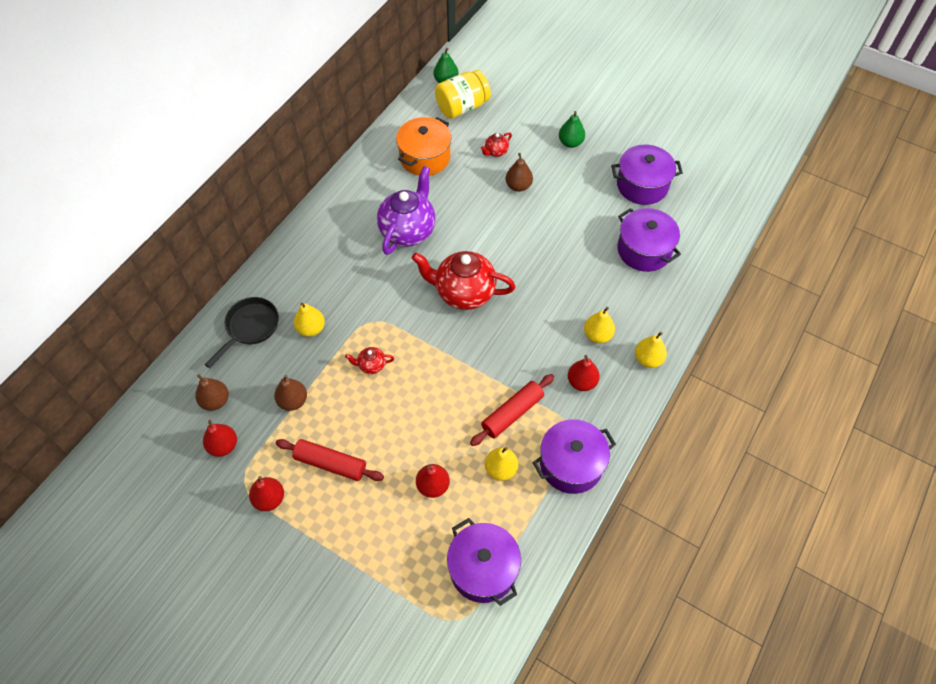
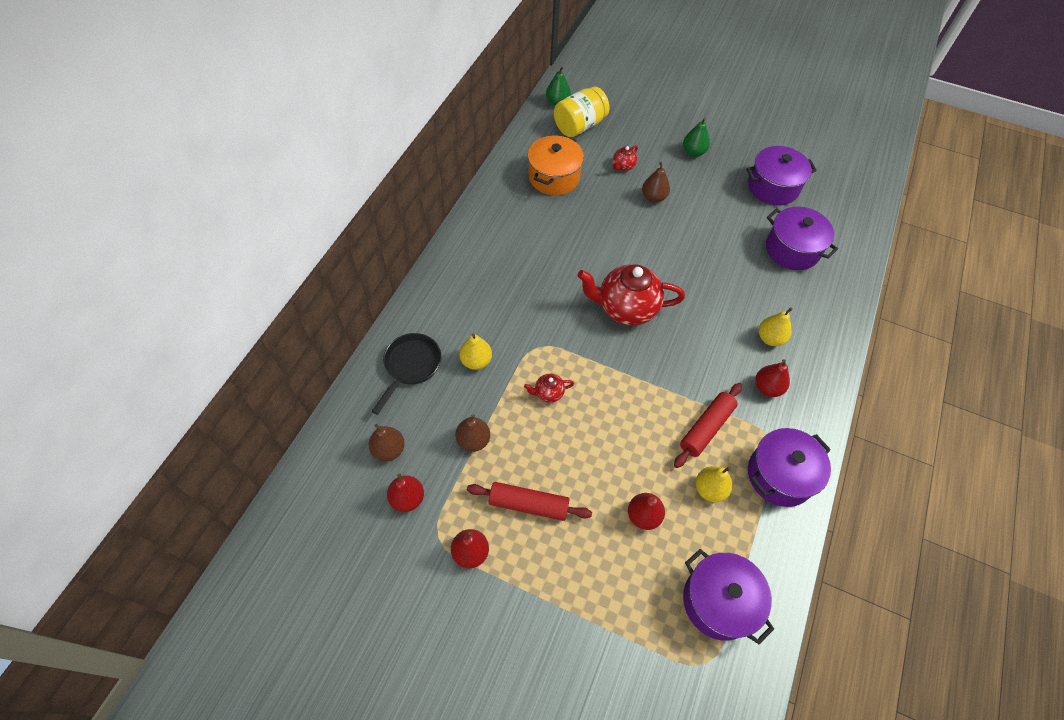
camera: 10 degrees left, 0 degrees up
purple teapot [377,166,436,255] -> none
yellow pear [635,332,667,368] -> none

